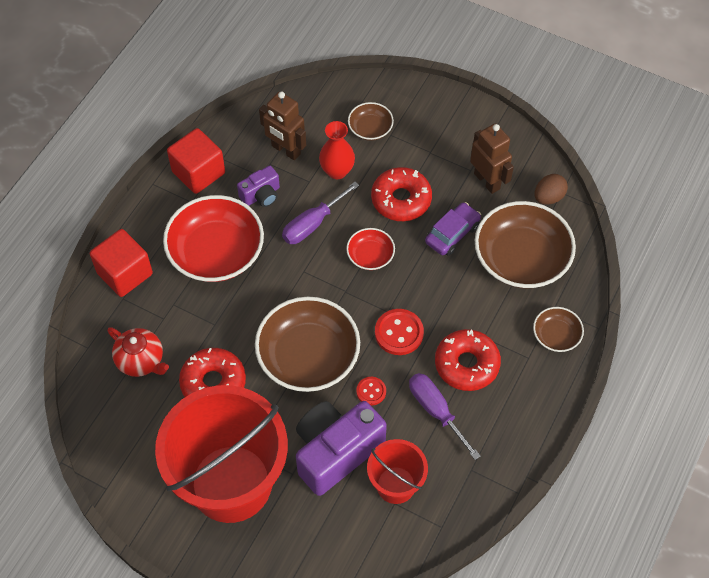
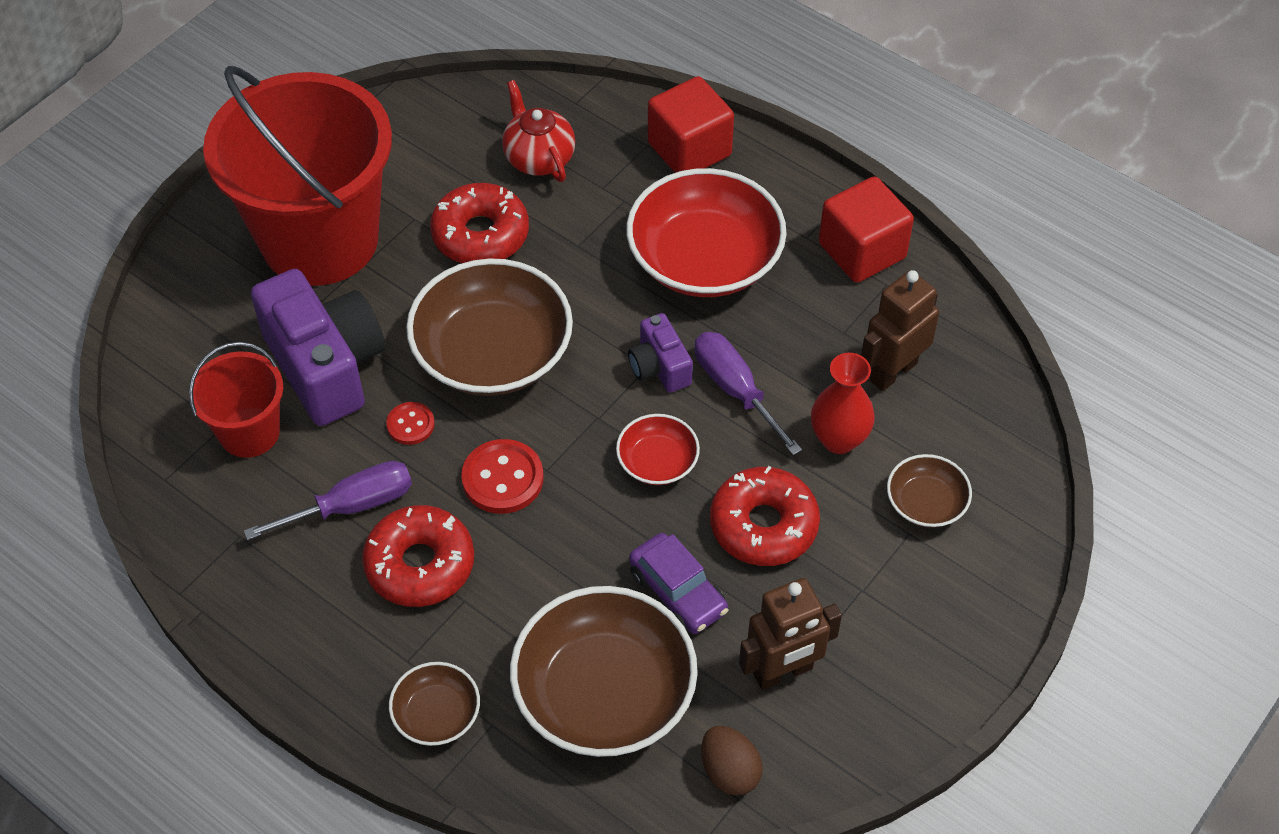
camera: 100 degrees right, 5 degrees down
red teapot [108,327,169,377] -> red teapot turned 105 degrees clockwise [502,80,576,182]
purple camera [237,166,280,207] -> purple camera moved to [628,313,693,392]

